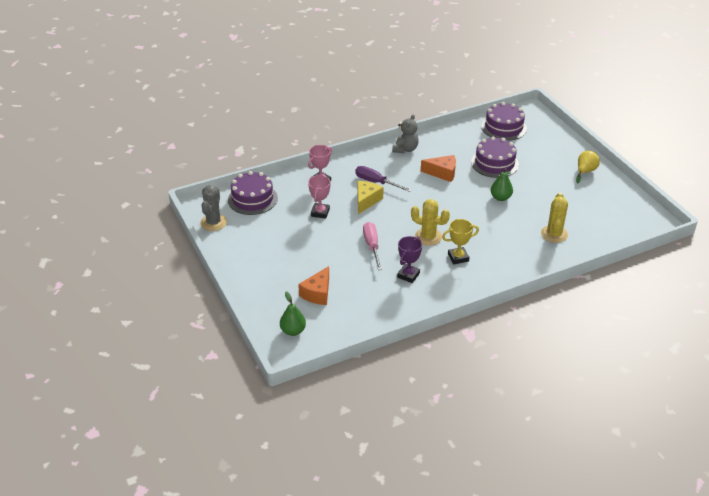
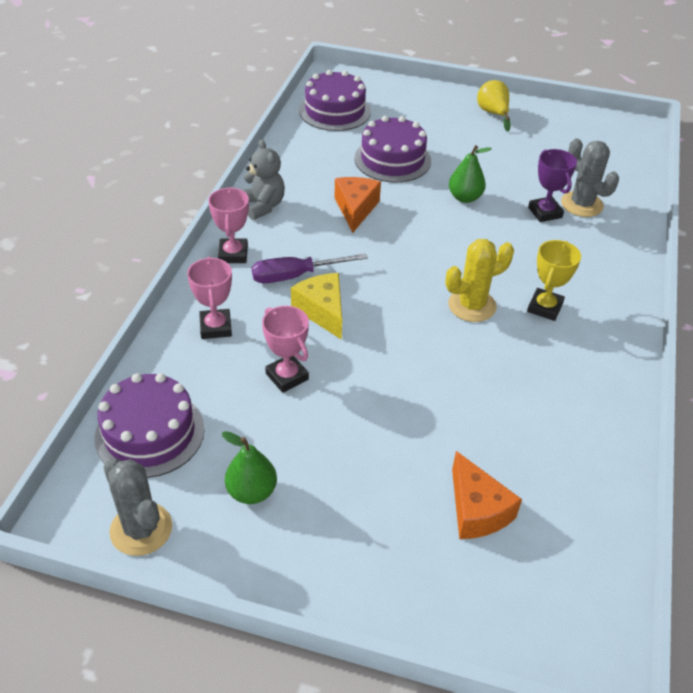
camera: 50 degrees left, 5 degrees up
green pear [280,291,306,336] -> green pear moved to [222,431,277,504]
pink screwdriver [363,222,382,270] -> none
purple trophy [397,236,422,283] -> purple trophy moved to [528,149,577,222]
orange cheese [421,155,456,182] -> orange cheese turned 45 degrees counterclockwise [334,177,381,233]
yellow cactus [541,193,568,243] -> grey cactus [561,139,619,217]
none -> pink trophy [208,187,249,263]

